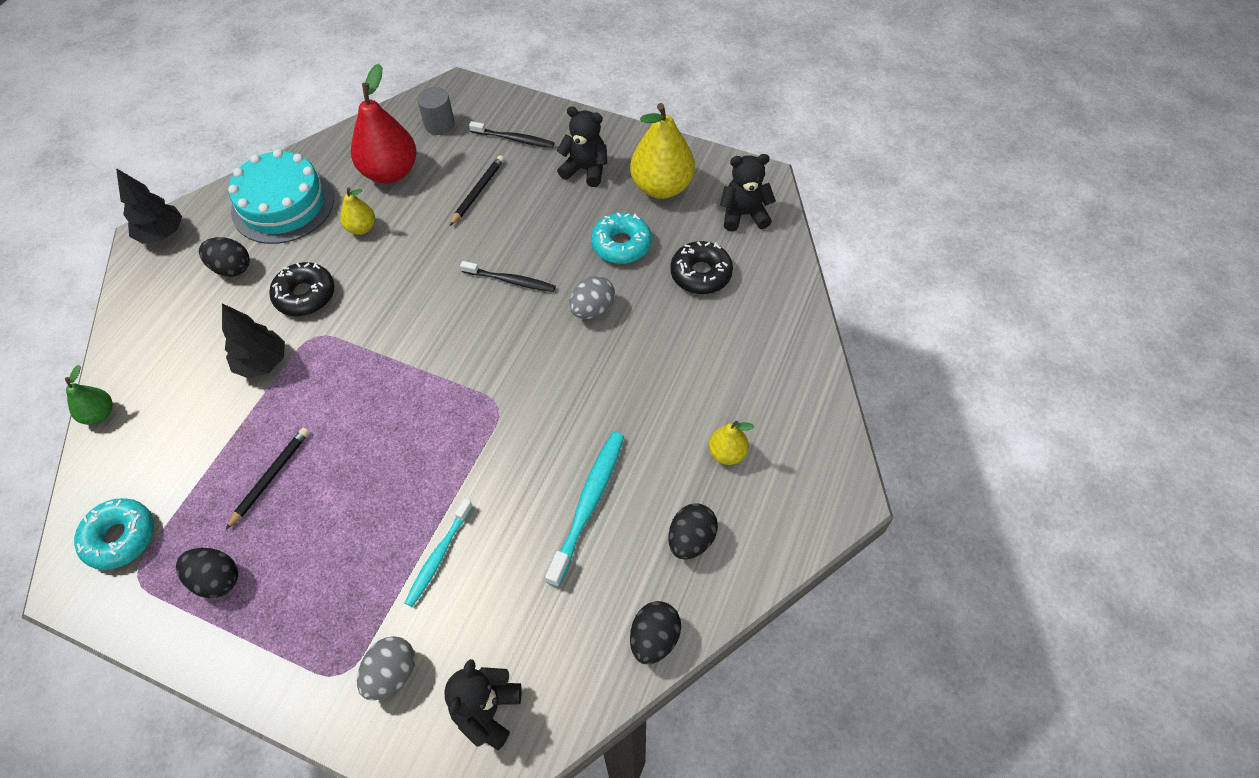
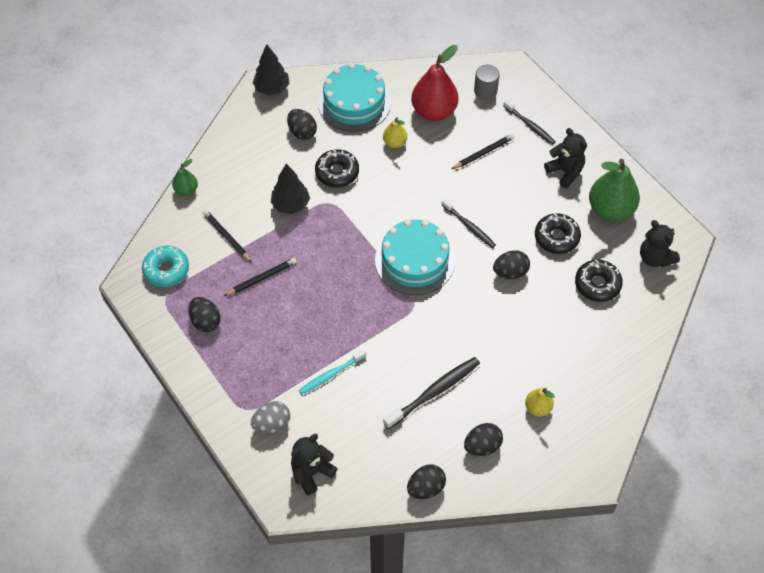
camera: 30 degrees right, 0 degrees up
turquoise toothbrush [545,432,624,587] -> black toothbrush [383,357,480,429]
grey egg [569,276,615,319] -> black egg [493,250,530,279]
turquoise donut [591,213,652,264] -> black donut [535,213,581,254]
yellow pear [630,103,695,199] -> green pear [589,159,640,221]
black teddy bear [720,154,776,231] -> black teddy bear turned 150 degrees counterclockwise [640,220,680,267]
none -> black pencil [203,210,252,262]
none -> turquoise cake [375,219,455,295]

